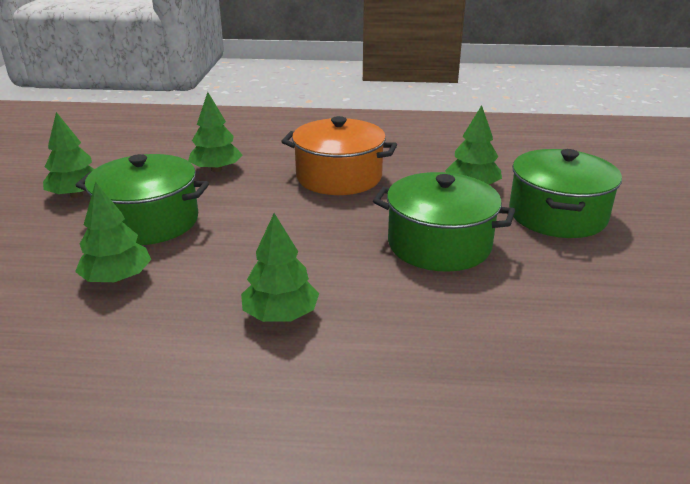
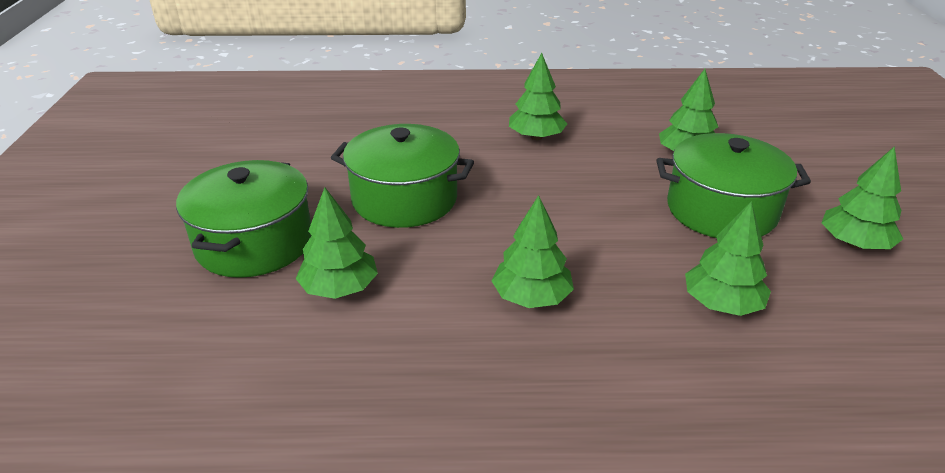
camera: 175 degrees right, 5 degrees up
orange pot [281,116,397,195] -> green tree [491,195,574,308]

